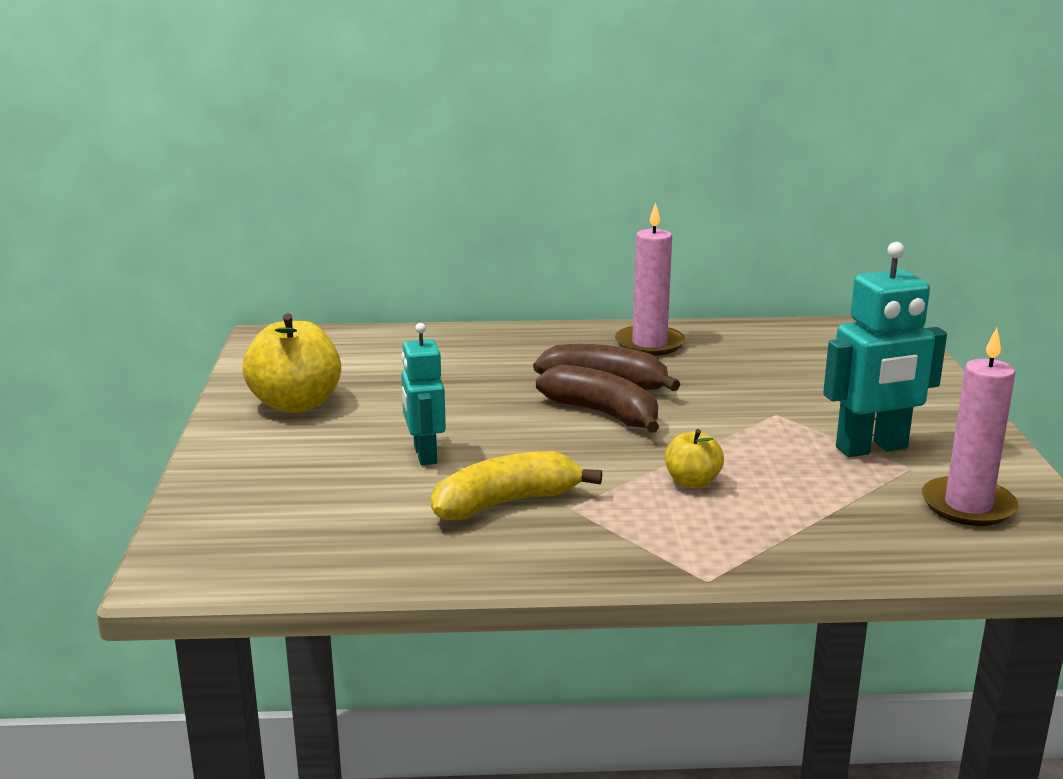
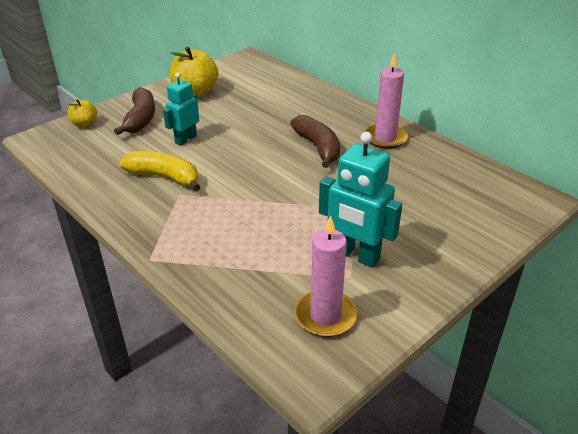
camera: 50 degrees right, 15 degrees up
brown banana [536,365,659,433] -> brown banana moved to [114,87,155,135]
yellow apple [665,429,724,488] -> yellow apple moved to [68,99,97,128]

